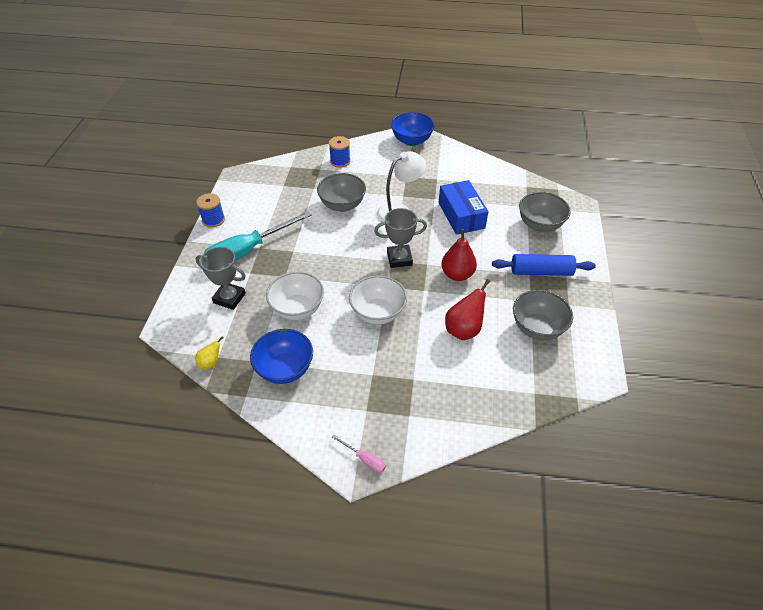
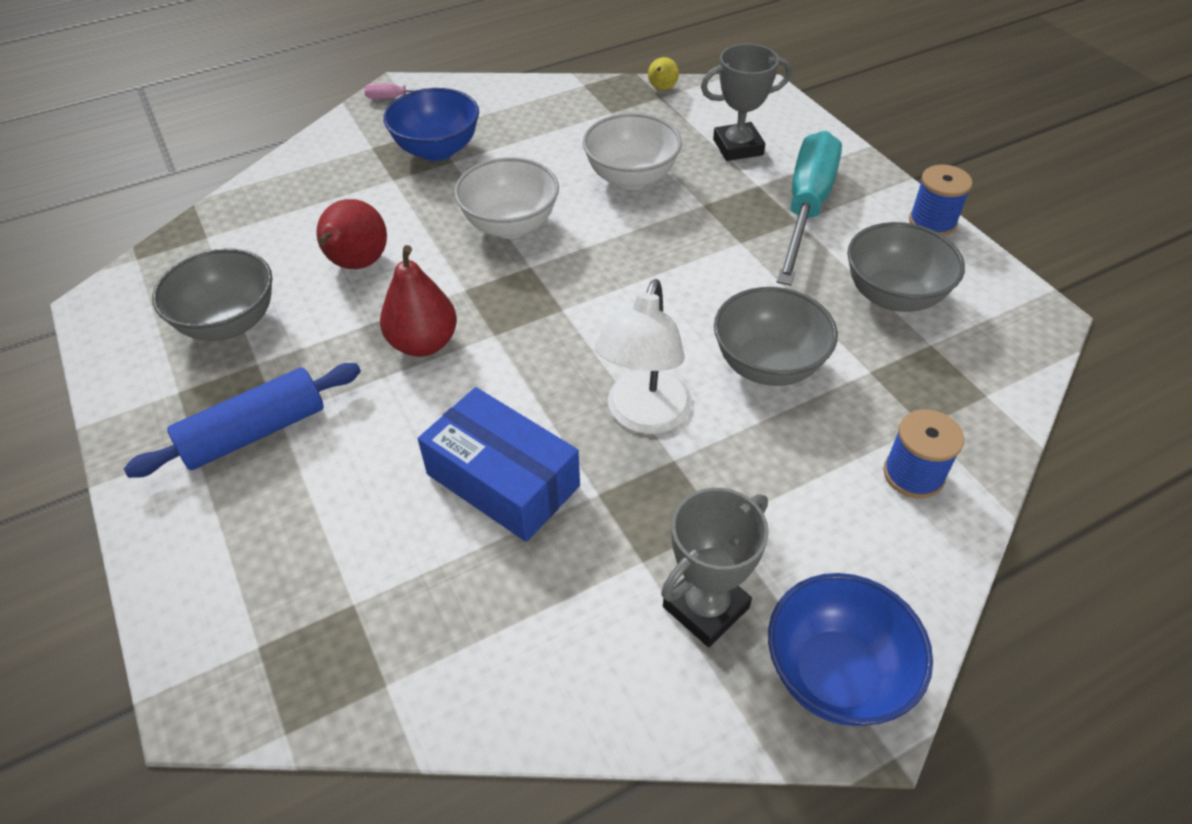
camera: 145 degrees right, 0 degrees up
blue bowl [250,329,313,384] -> blue bowl moved to [383,88,479,161]
grey trophy [374,208,427,268] -> grey trophy moved to [661,488,769,647]
grey bowl [519,192,571,232] -> grey bowl moved to [847,222,965,312]

